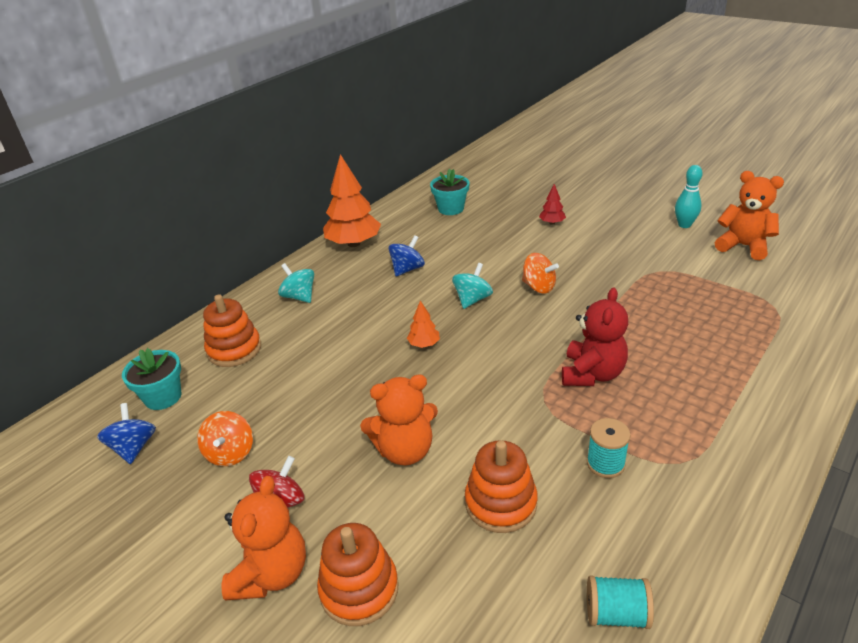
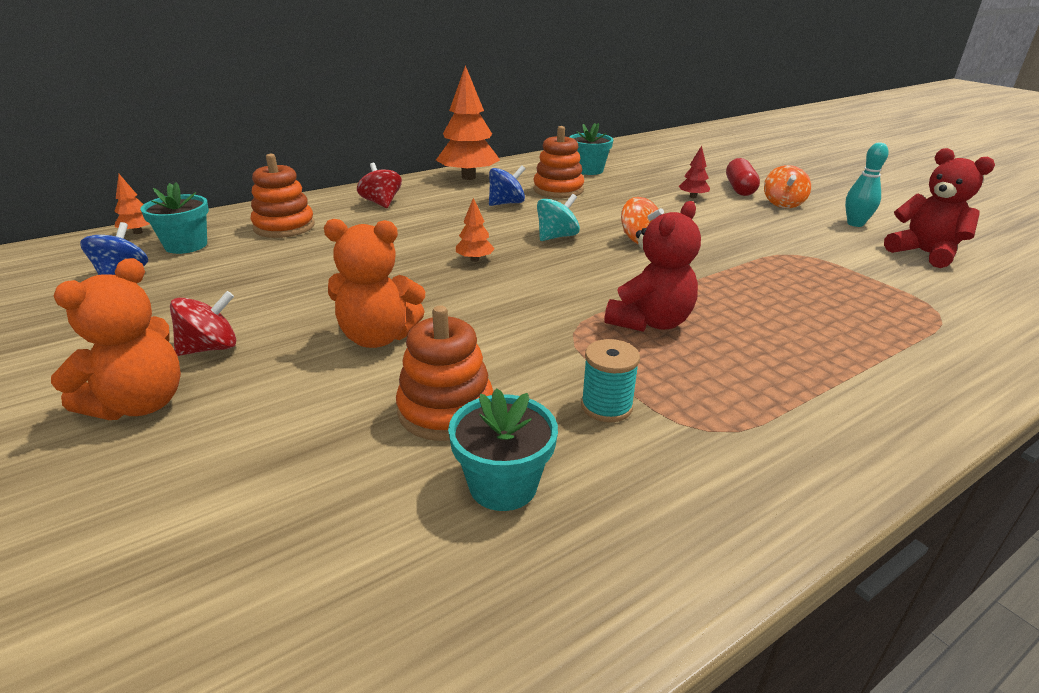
camera: 15 degrees right, 5 degrees down
orange spinning top [197,411,253,466] -> orange spinning top moved to [764,165,811,208]
turquoise spinning top [278,263,314,303] -> red spinning top [357,163,402,208]
orange stacking toy [317,523,399,626] -> orange stacking toy moved to [533,126,584,198]
turquoise spool [587,576,654,629] -> none
orange teddy bear [715,171,784,260] -> red teddy bear [884,148,995,268]
none -> orange tree [114,174,150,234]
none -> turquoise flower pot [448,388,558,511]
none -> red capsule [726,158,760,196]

